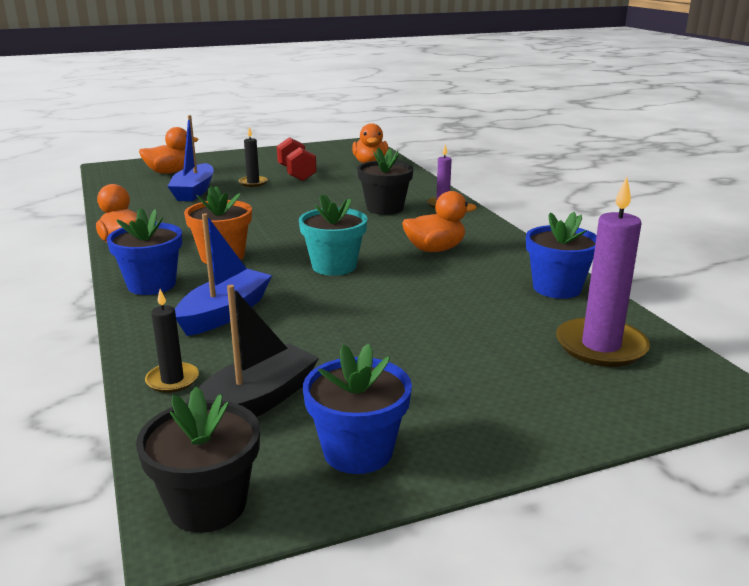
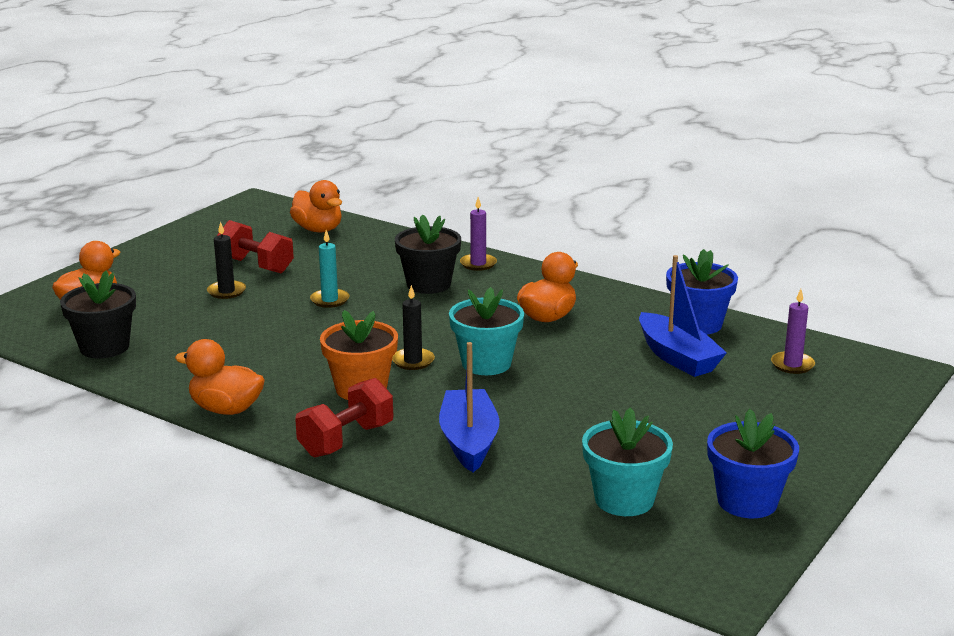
camera: 35 degrees left, 0 degrees up
blue flower pot [107,208,182,295] -> red dumbbell [295,378,393,457]
black flower pot [136,387,260,533] -> black flower pot moved to [60,270,136,359]
black candle [145,289,199,393] -> black candle moved to [392,285,435,370]
blue boat [168,115,214,201] -> blue boat moved to [639,255,727,377]
black boat [186,285,319,417] -> turquoise flower pot [582,407,673,516]
purple candle [556,177,650,367] -> purple candle [771,289,815,374], size x0.54
none -> turquoise candle [310,230,349,308]

